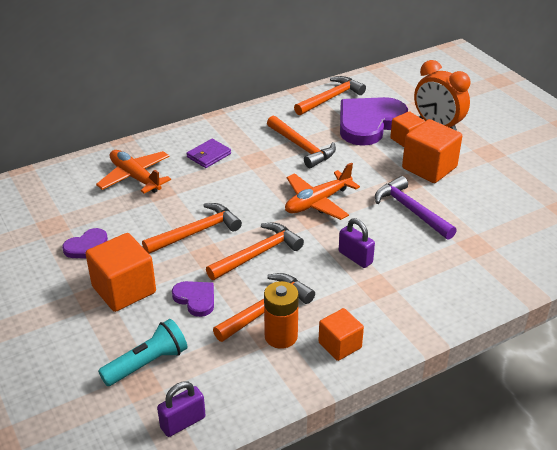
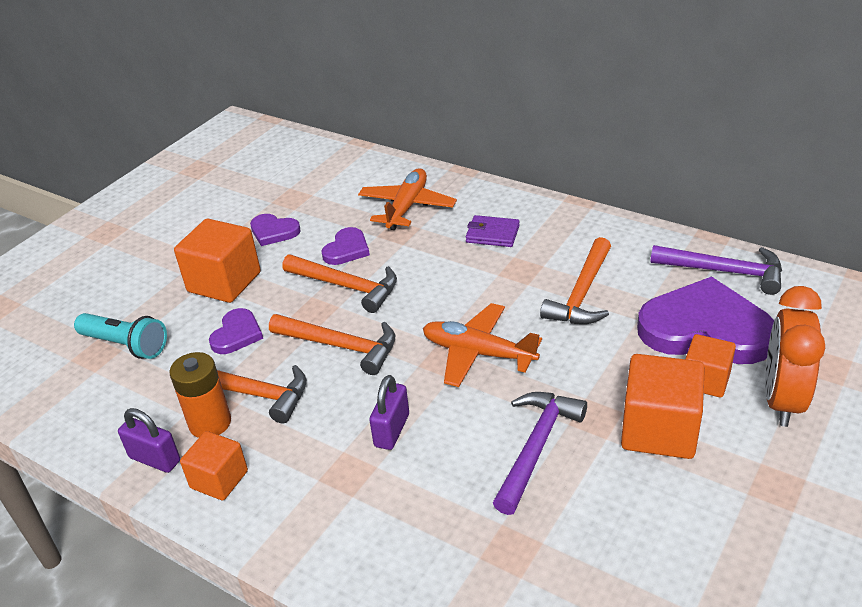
camera: 65 degrees right, 0 degrees up
purple padlock [157,381,205,437] -> purple padlock moved to [118,408,180,473]
orange hammer [294,76,366,115] -> purple hammer [650,245,782,295]
none -> purple heart [322,227,370,265]

